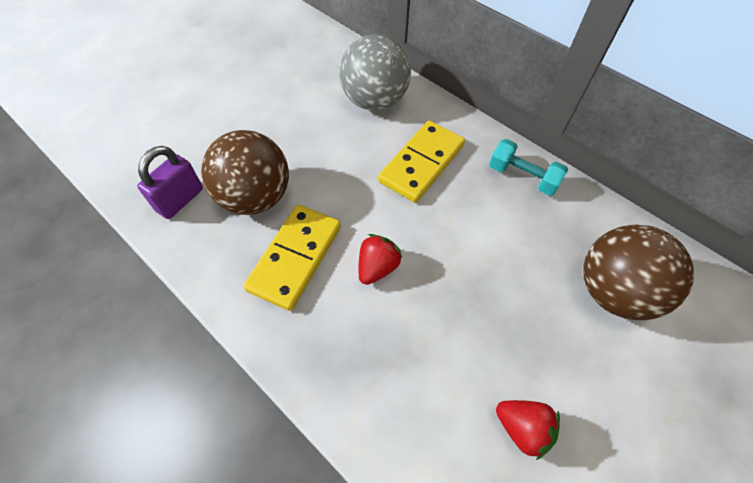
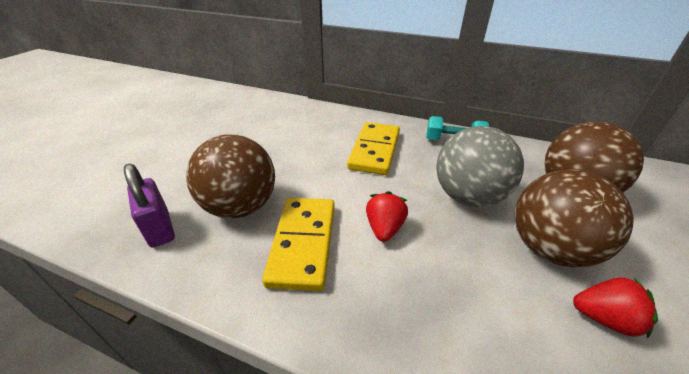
camera: 20 degrees left, 20 degrees down
purple padlock [137,146,203,219] -> purple padlock turned 45 degrees counterclockwise [124,164,175,248]
grey ball [339,34,411,111] -> grey ball moved to [436,126,524,207]
none -> brown ball [515,169,634,268]

